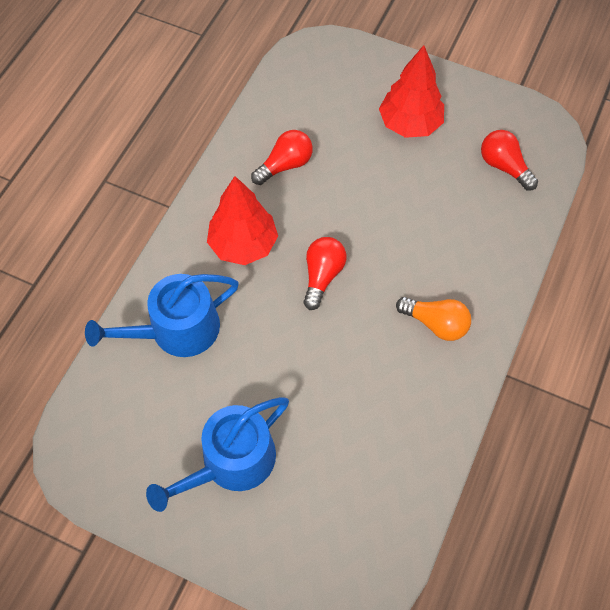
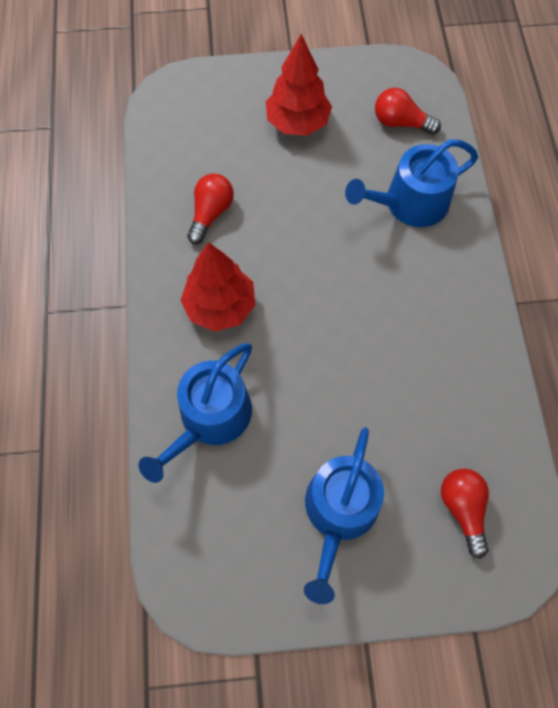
camera: 30 degrees left, 5 degrees up
red light bulb [303,237,347,310] -> red light bulb moved to [441,469,489,559]
orange light bulb [396,297,471,341] -> none
none -> blue watering can [345,139,478,227]

